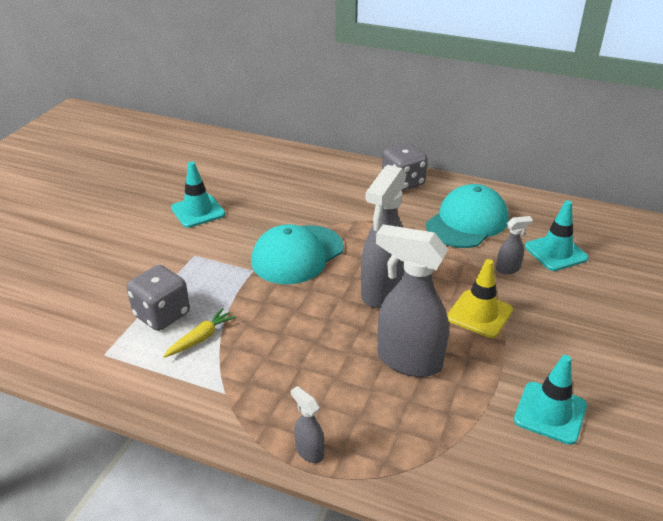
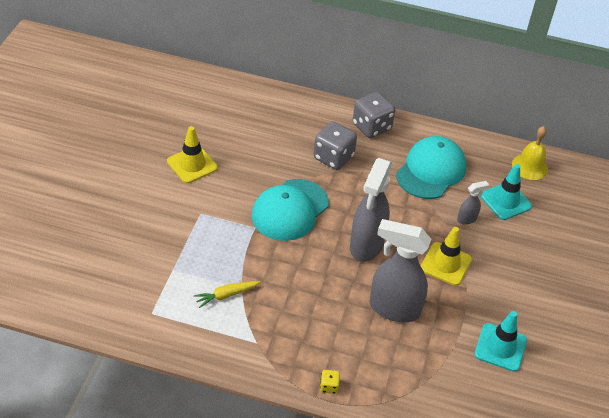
camera: 10 degrees left, 10 degrees up
grey dice [127,265,190,331] -> grey dice moved to [314,121,357,170]
yellow carrot [163,308,236,358] -> yellow carrot turned 150 degrees counterclockwise [194,281,260,308]
turquoise traffic cone [171,161,225,228] -> yellow traffic cone [167,126,218,183]
grey spray bottle [291,386,325,463] -> yellow dice [320,370,340,394]
none -> yellow bell [512,126,548,180]

